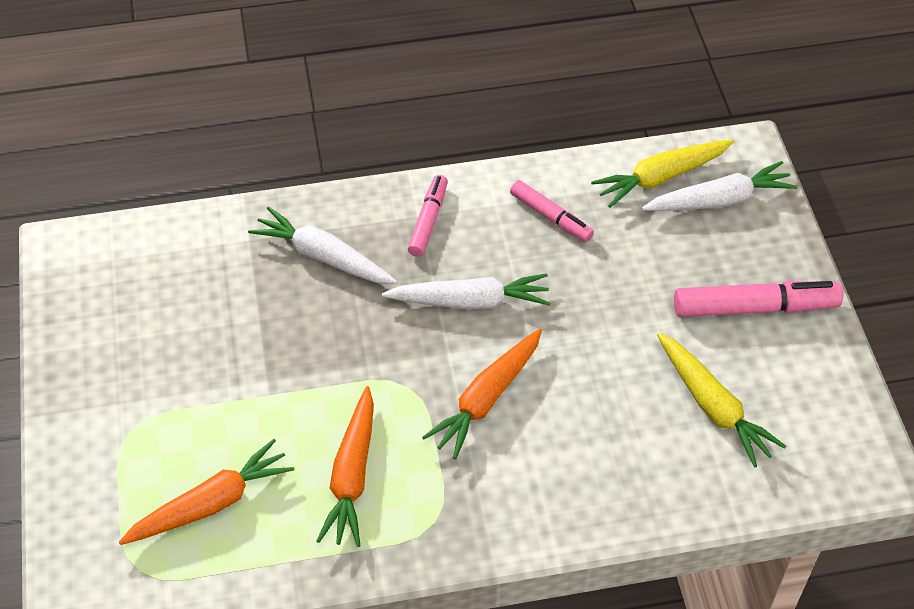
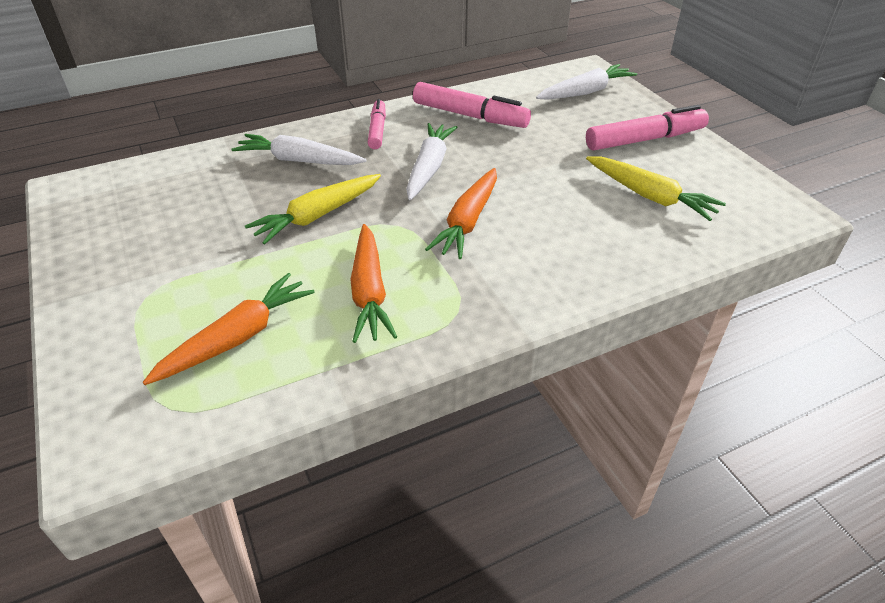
camera: 15 degrees left, 10 degrees down
white carrot [382,273,550,310] -> white carrot turned 60 degrees counterclockwise [406,123,458,200]
pink marker [510,180,594,242] -> pink marker [413,82,531,128], size x1.62
yellow carrot [591,139,734,208] -> yellow carrot moved to [245,174,381,244]

